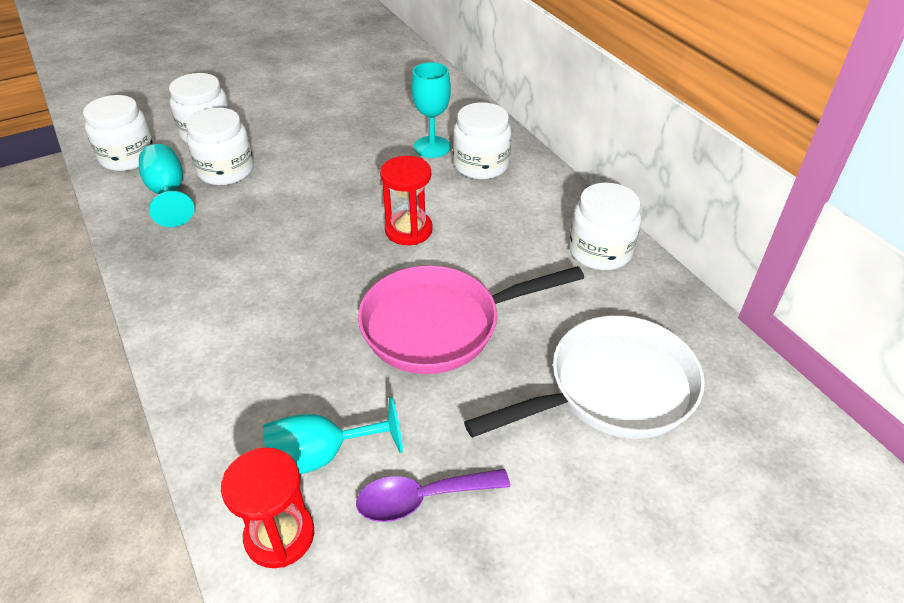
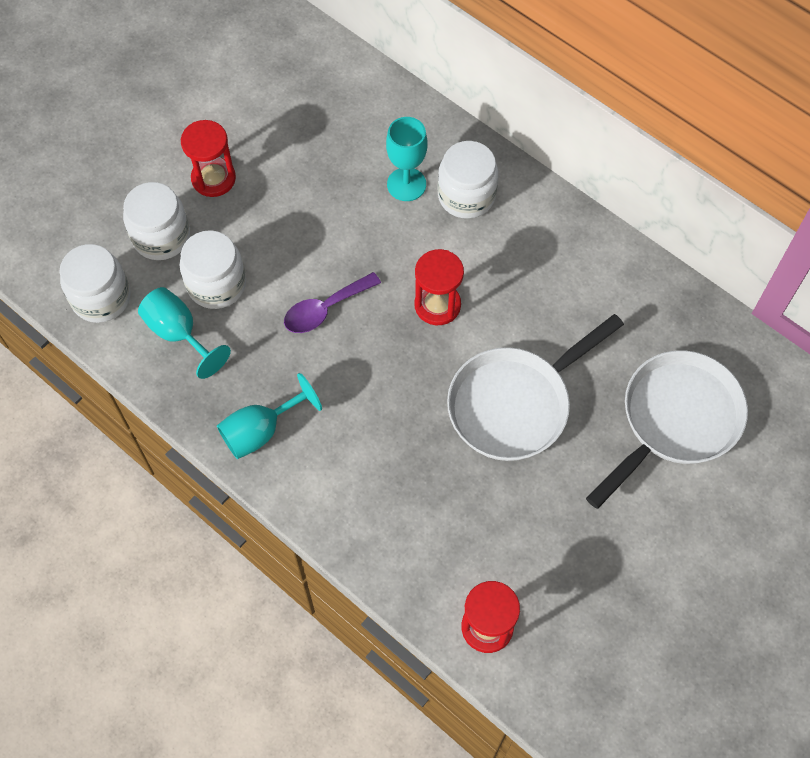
camera: 20 degrees left, 20 degrees up
turquoise goblet [263,396,403,474] -> turquoise goblet moved to [217,373,322,459]
purple spoon [356,469,510,522] -> purple spoon moved to [284,272,381,333]
pink pan [358,265,584,374] -> white pan [447,314,624,461]
white jar [569,183,641,270] -> none
none -> red hourglass [181,120,236,197]

